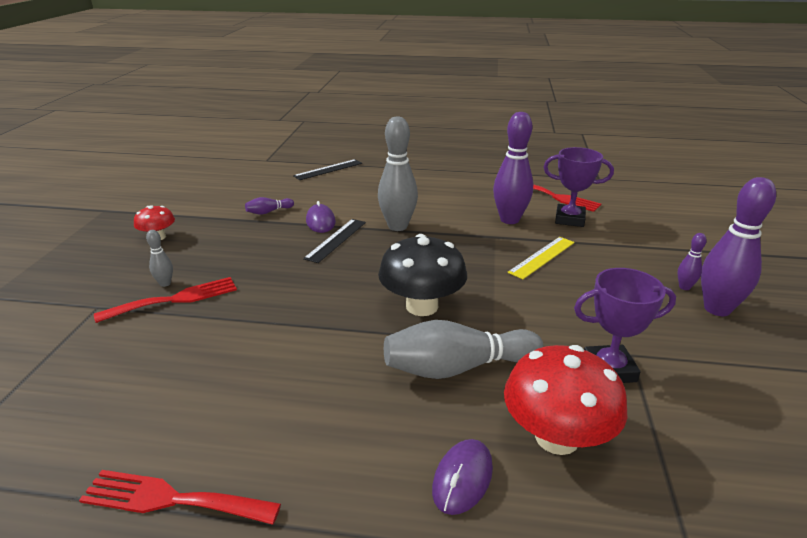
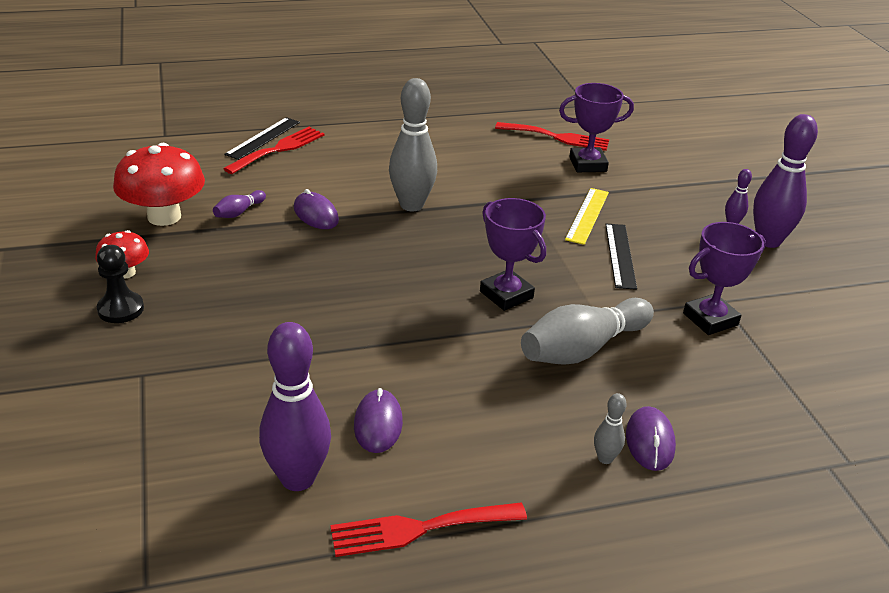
camera: 25 degrees left, 5 degrees up
red fork [94,277,237,323] -> red fork moved to [223,127,325,174]
grey bowling pin [146,230,173,287] -> grey bowling pin moved to [594,393,627,464]
black ruler [303,219,366,263] -> black ruler moved to [605,224,637,290]
black mushroom [378,234,467,316] -> purple trophy [480,198,546,311]
purple bowling pin [493,112,533,224] -> purple bowling pin moved to [259,322,331,491]
red mushroom [504,345,627,455] -> red mushroom moved to [113,143,205,226]
none -> black pawn [97,245,144,323]
none -> purple mouse [354,388,403,453]

